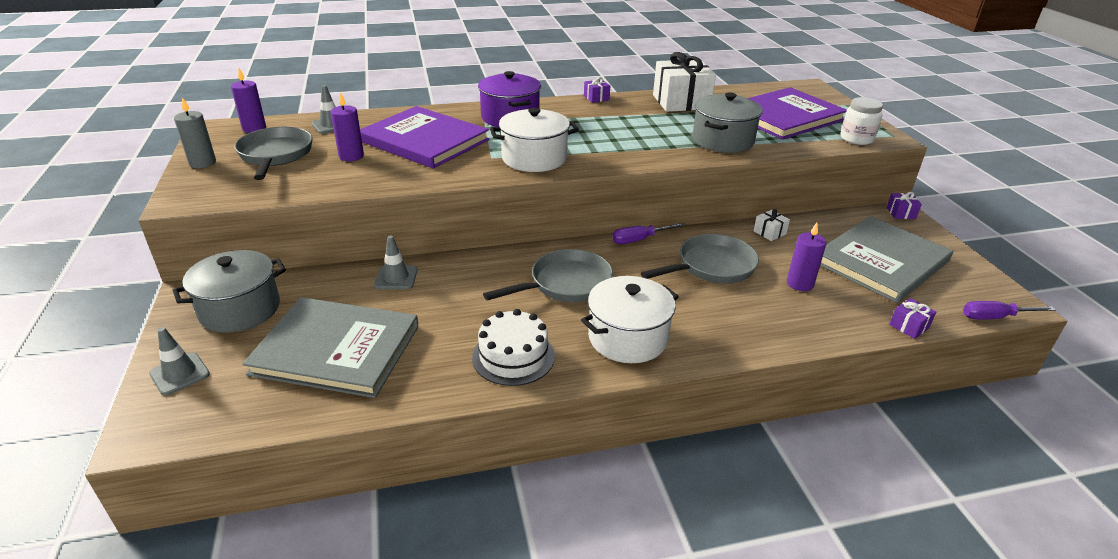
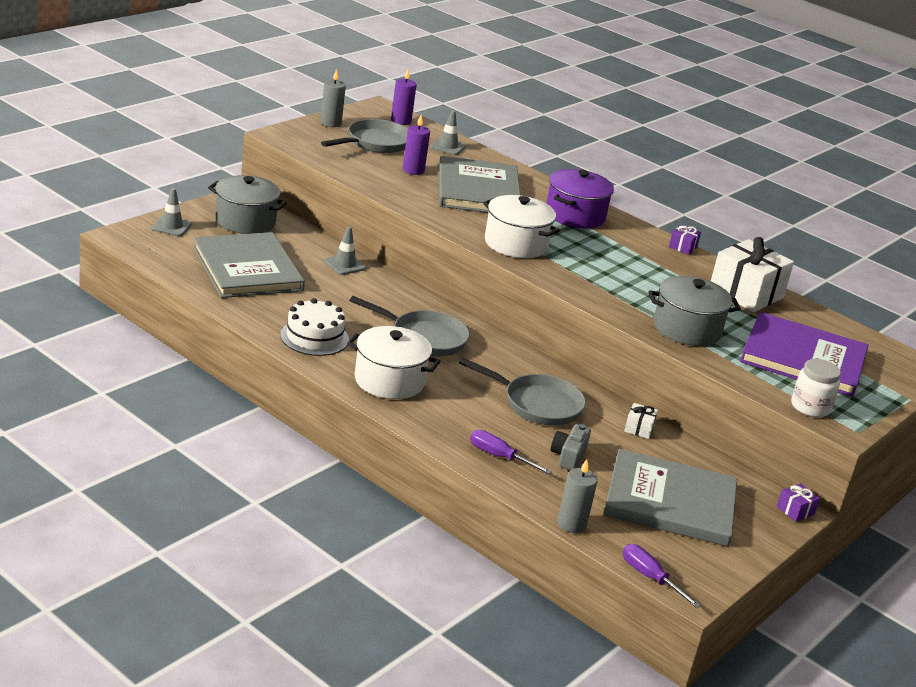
camera: 50 degrees right, 5 degrees down
purple book [360,106,489,169] -> grey book [439,156,520,213]
purple screwdriver [612,223,686,244] -> purple screwdriver moved to [470,430,552,474]
purple candle [787,223,827,291] -> grey camera [551,424,591,470]
purple gift [889,298,936,339] -> grey candle [557,459,598,533]

